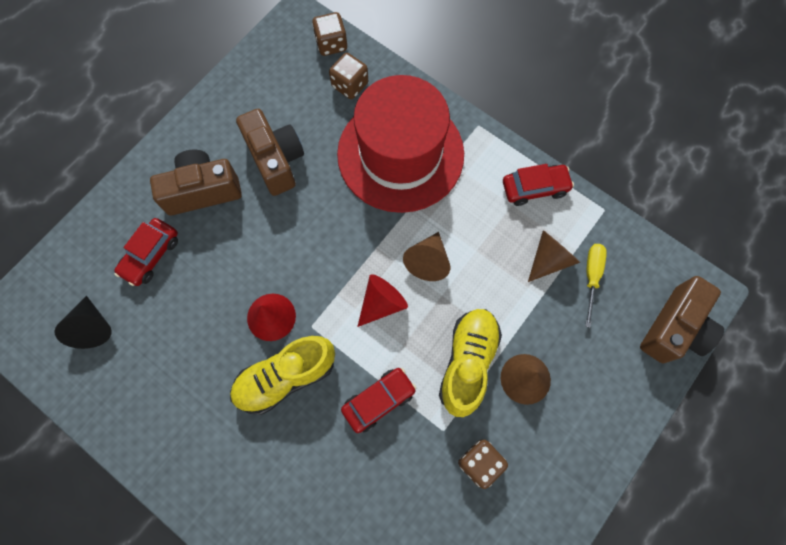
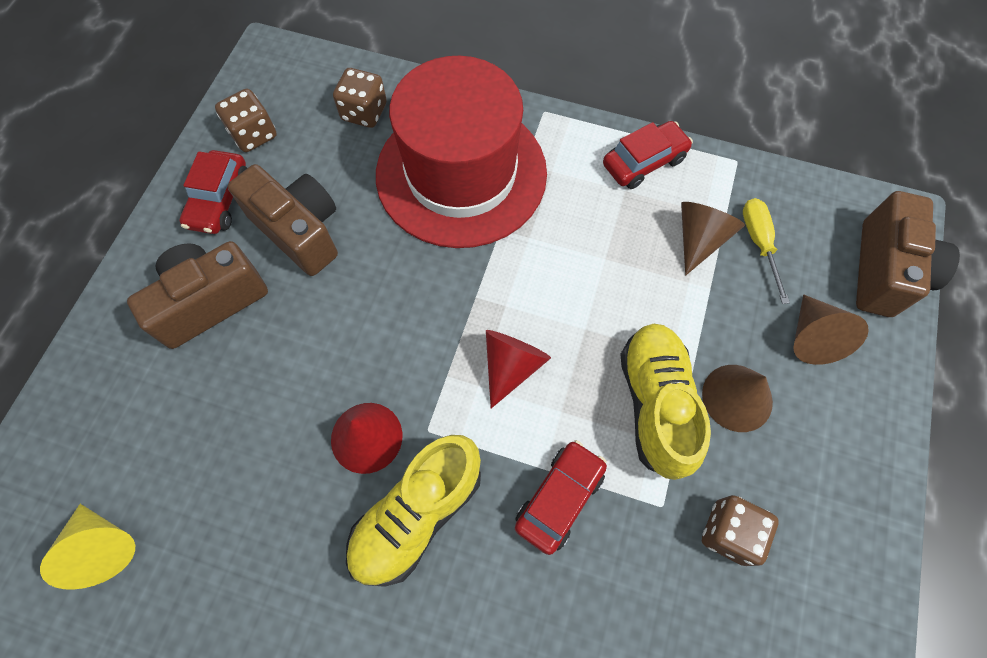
camera: 20 degrees left, 5 degrees down
black cone [54,296,112,349] -> yellow cone [40,504,135,590]
red car [114,218,178,286] -> red car moved to [180,150,247,234]
brown dice [312,12,348,56] -> brown dice moved to [215,89,277,152]
brown cone [403,232,450,281] -> brown cone moved to [793,295,869,365]

